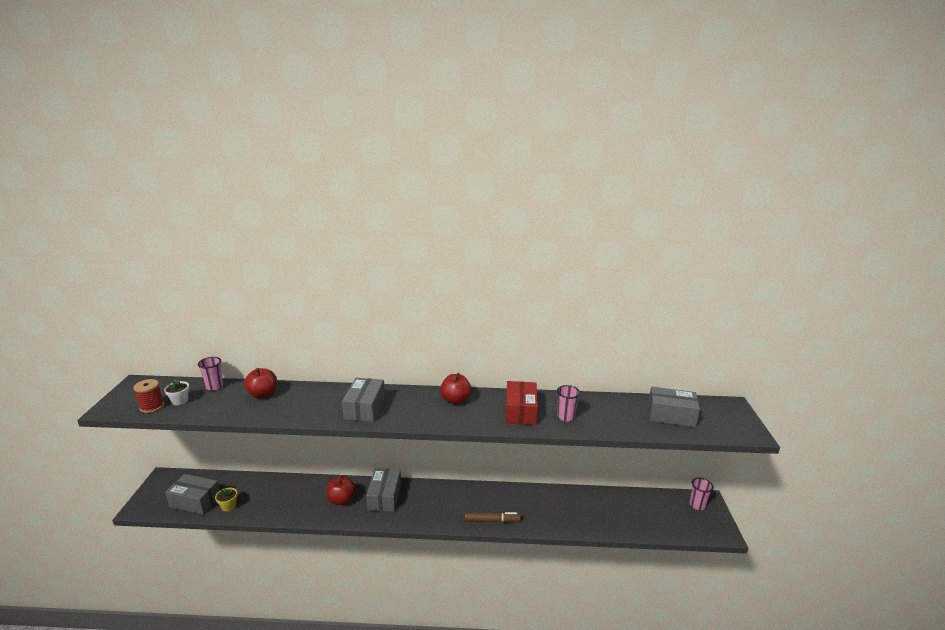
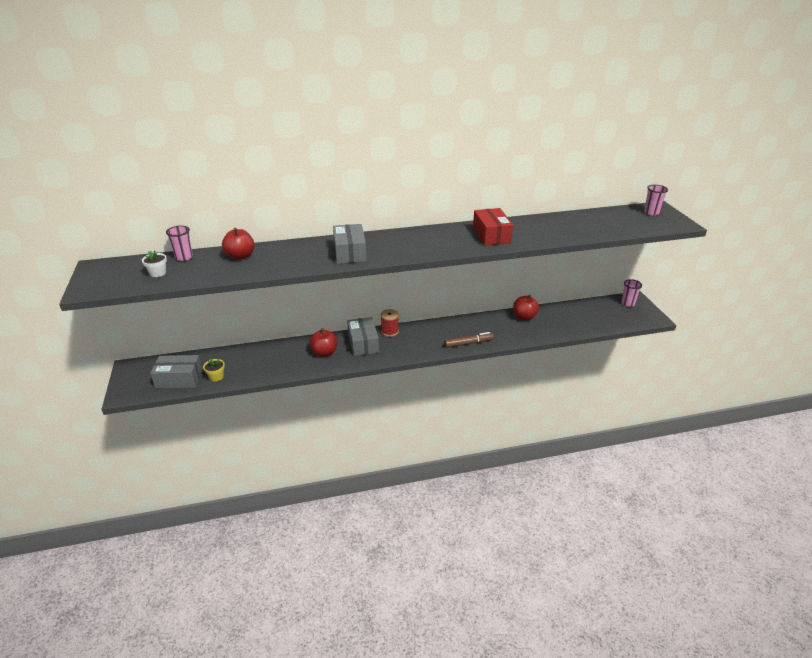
camera: 15 degrees left, 10 degrees up
red spool [133,379,164,413] -> red spool moved to [380,309,399,337]
red apple [440,373,471,404] -> red apple moved to [513,295,539,321]
pink cup [557,385,580,422] -> pink cup moved to [644,185,668,216]
grey box [648,387,700,427] -> none

